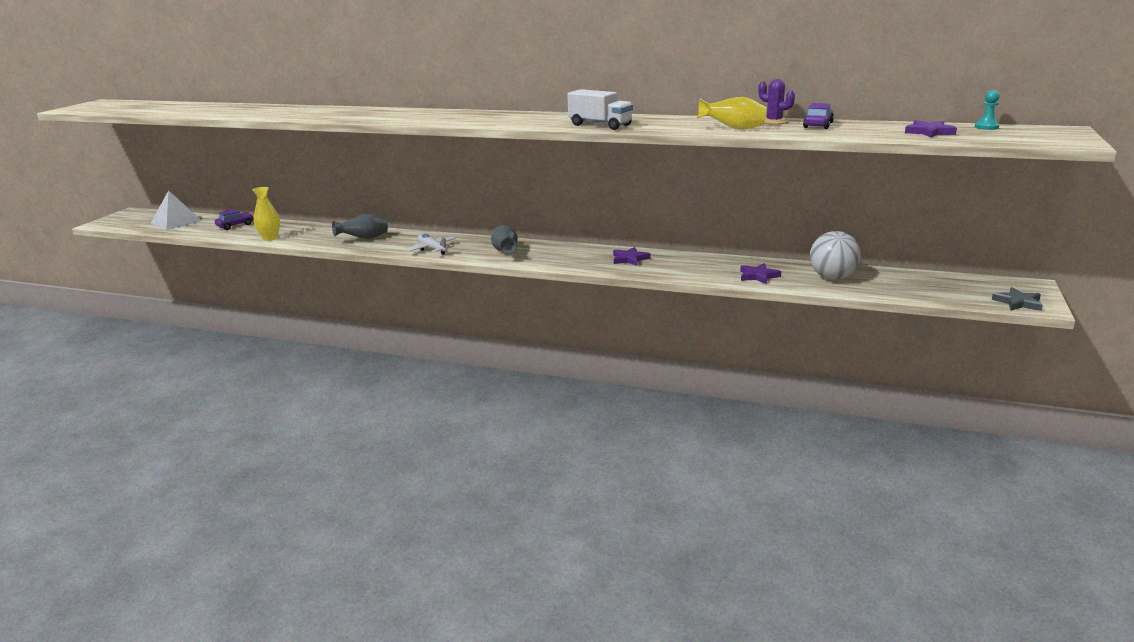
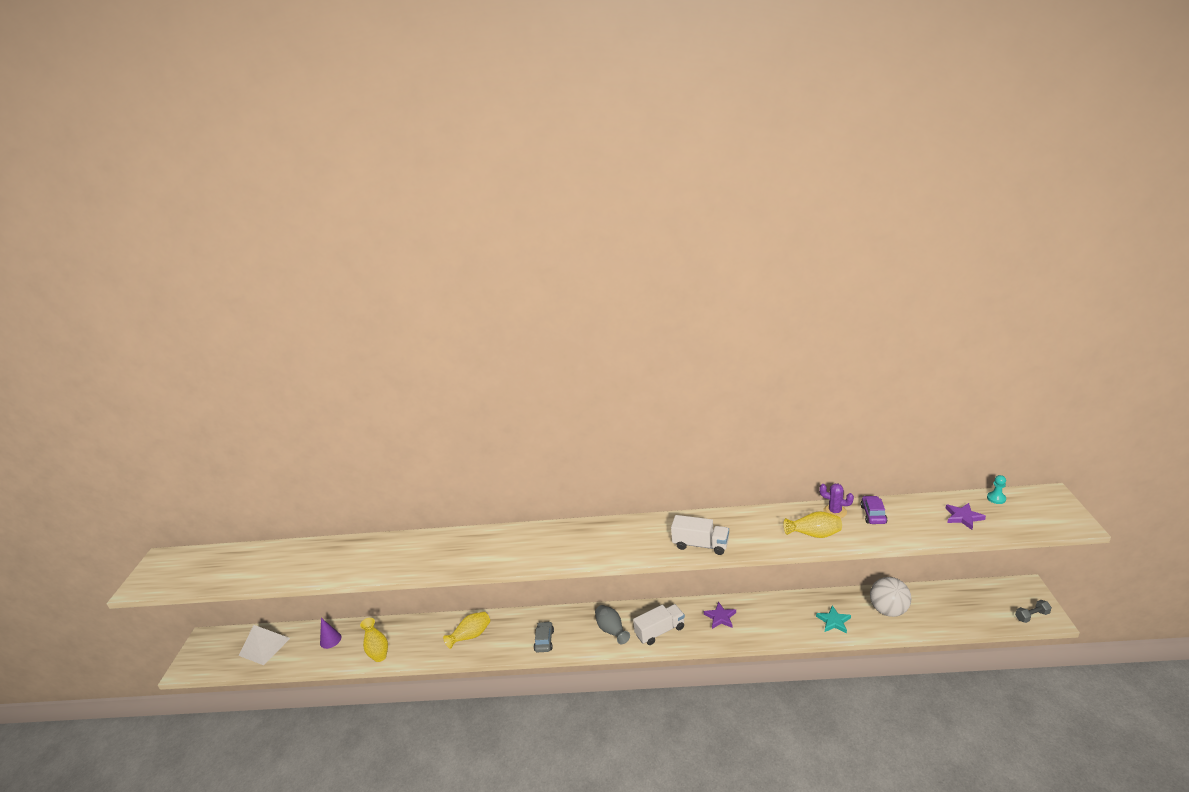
camera: 15 degrees left, 5 degrees up
purple car [215,209,254,230] -> purple cone [320,618,341,649]
grey vase [332,214,388,239] -> yellow vase [443,612,490,649]
white plane [406,234,456,255] -> grey car [534,621,554,652]
purple star [740,263,781,285] -> turquoise star [816,605,851,634]
grey star [992,287,1043,311] -> grey dumbbell [1015,600,1052,623]
none -> white truck [633,604,685,645]

